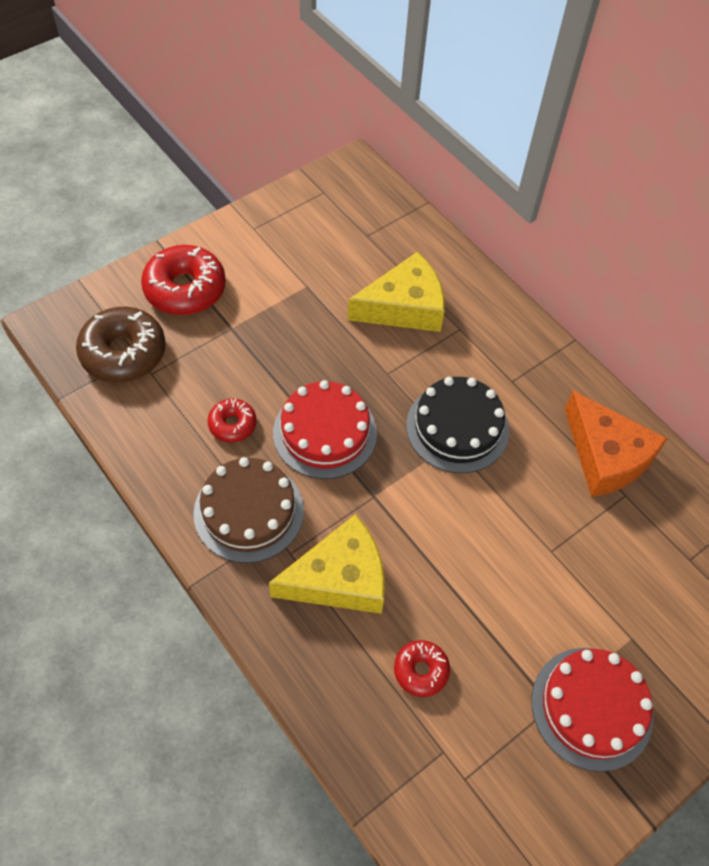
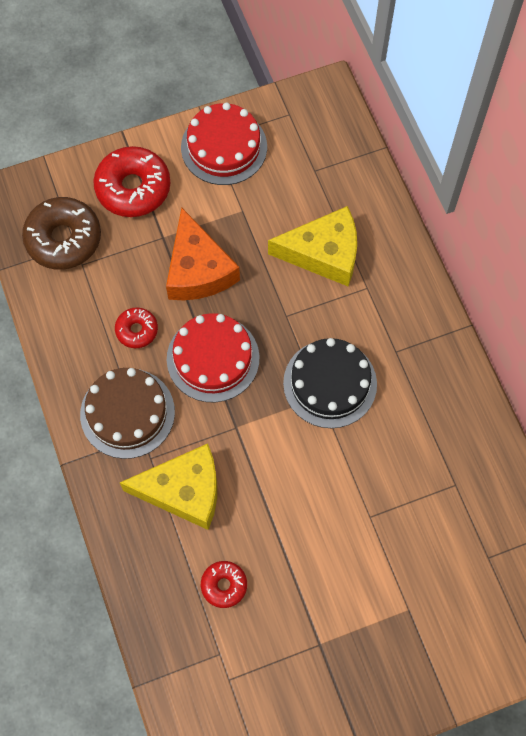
camera: 20 degrees right, 10 degrees up
red cake [532,648,654,772] -> red cake moved to [181,102,267,185]
orange cheese [565,391,668,497] -> orange cheese moved to [166,208,240,300]

